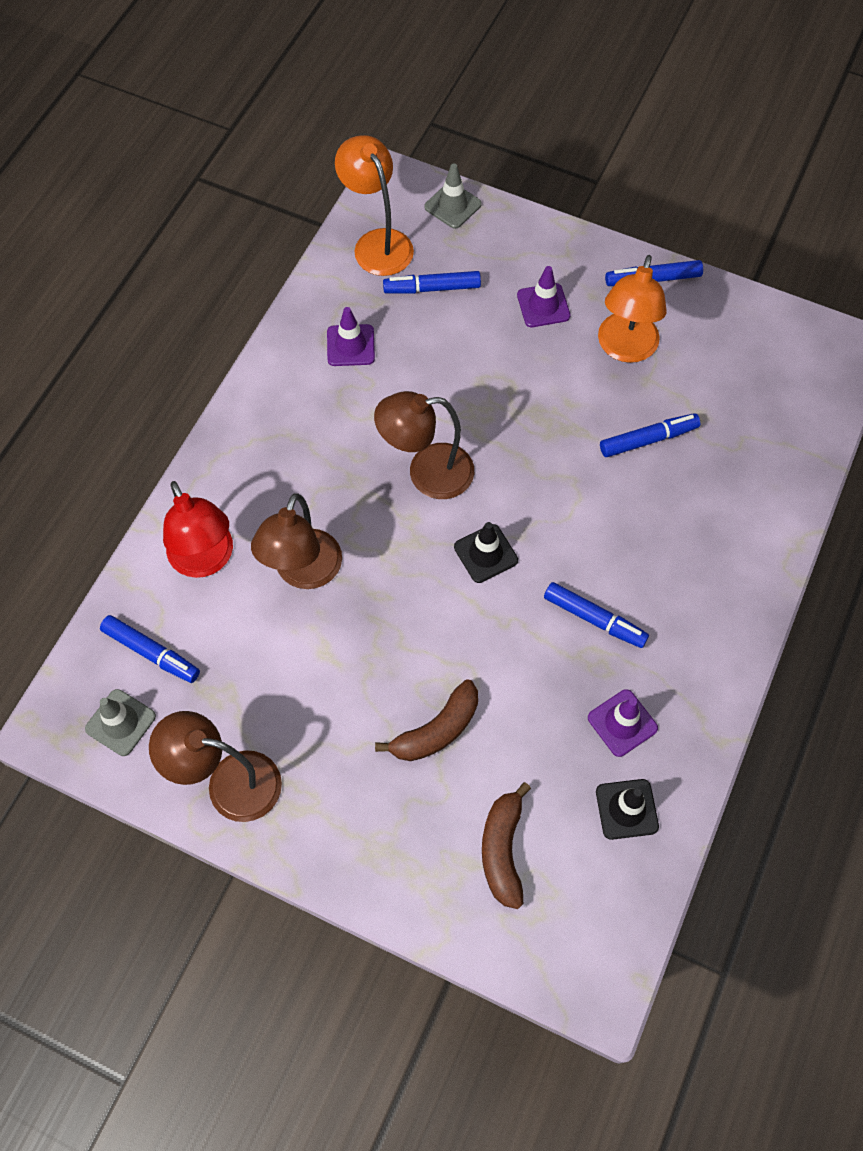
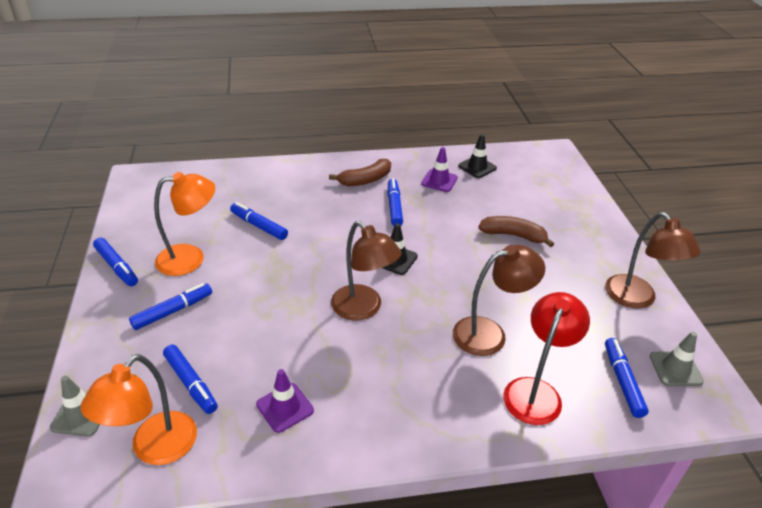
camera: 125 degrees left, 25 degrees down
brown banana [482,782,531,909] -> brown banana moved to [329,159,391,186]
purple traffic cone [517,266,570,327] -> blue marker [129,283,212,330]

